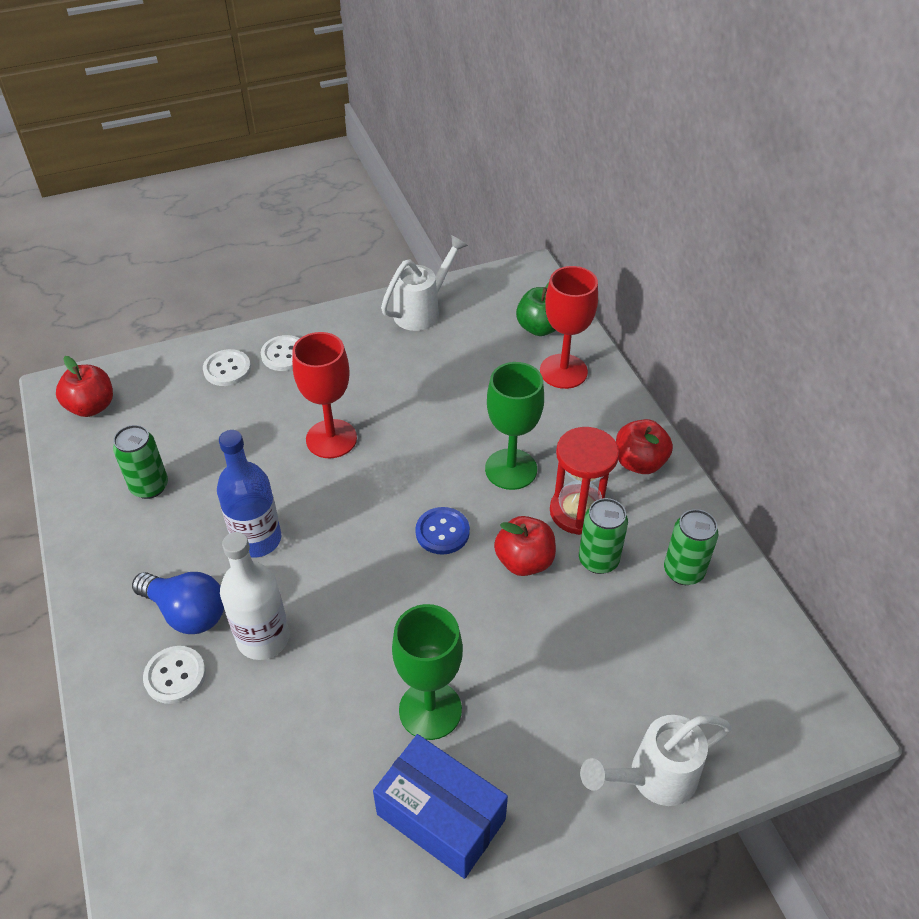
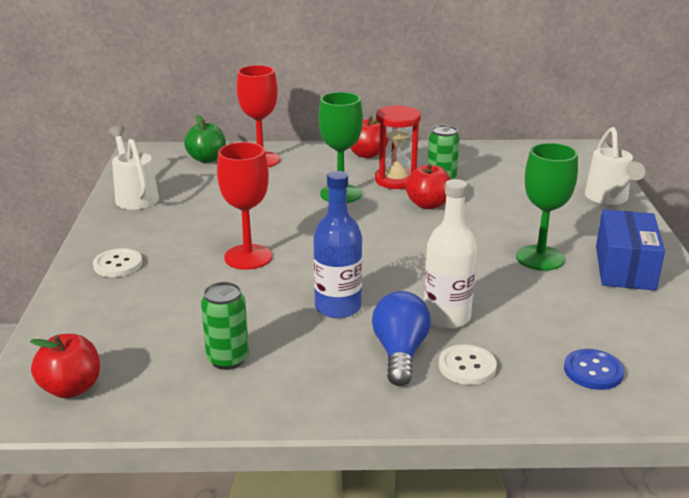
camera: 70 degrees left, 20 degrees down
blue light bulb [132,572,224,634] -> blue light bulb turned 45 degrees counterclockwise [372,291,431,386]
white button [203,349,251,386] -> none
blue box [373,734,508,879] -> blue box turned 45 degrees counterclockwise [596,209,665,291]
blue button [415,507,470,555] -> blue button moved to [564,349,624,390]
green can [664,509,718,585] -> none

